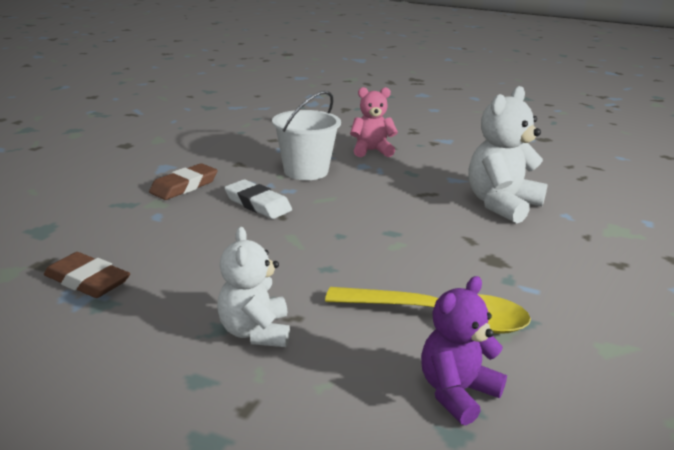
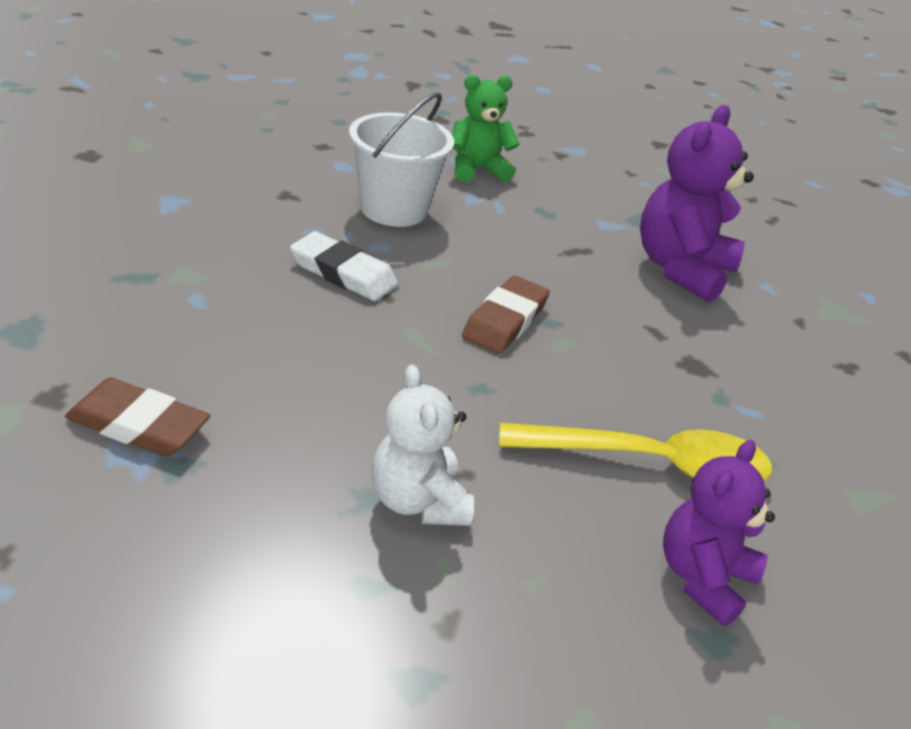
camera: 15 degrees left, 10 degrees up
brown eraser [149,163,218,200] -> brown eraser moved to [462,276,550,354]
pink teddy bear [350,87,398,157] -> green teddy bear [452,75,520,182]
white teddy bear [468,86,547,223] -> purple teddy bear [640,105,754,303]

